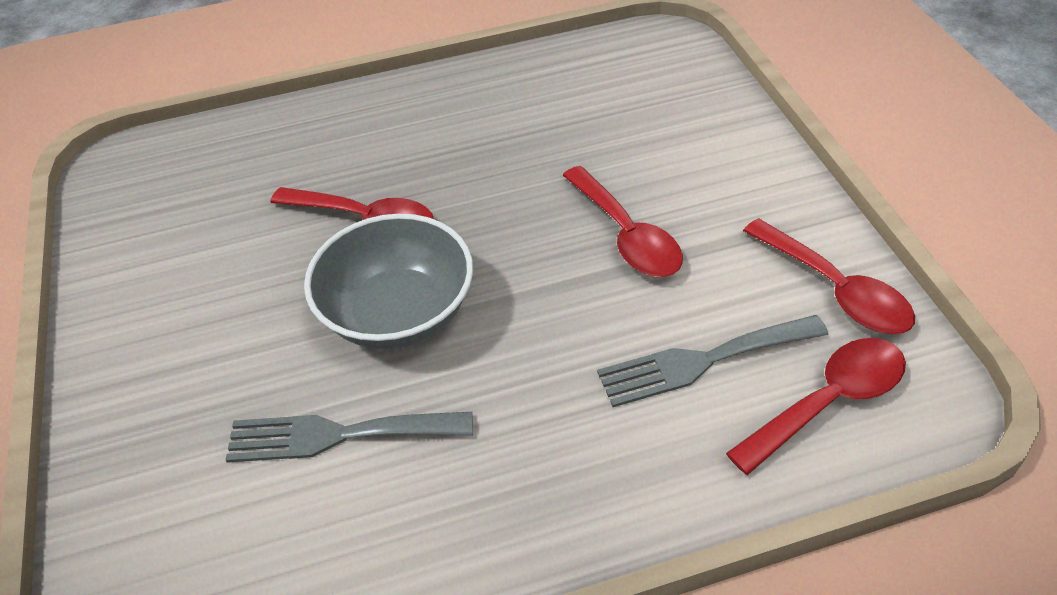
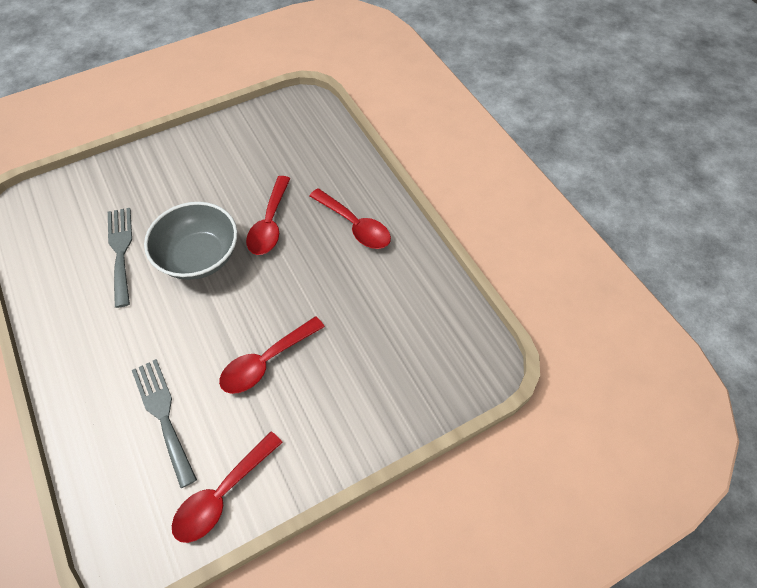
camera: 75 degrees right, 10 degrees up
red spoon [726,338,906,475] -> red spoon moved to [309,188,391,249]

